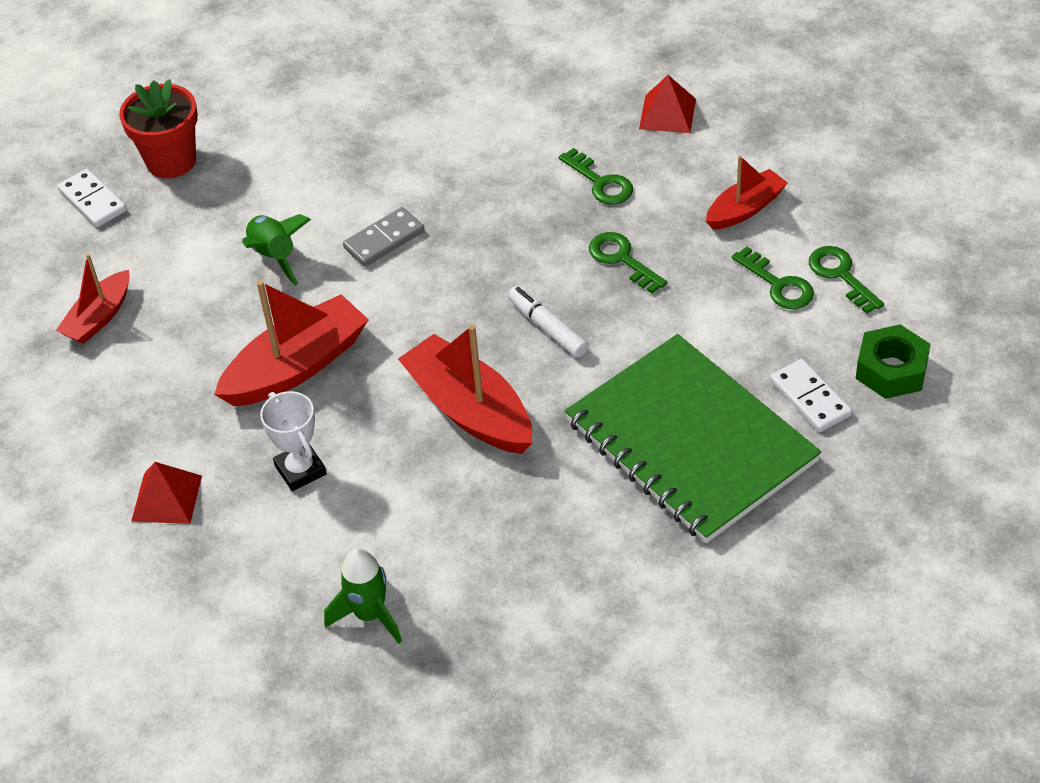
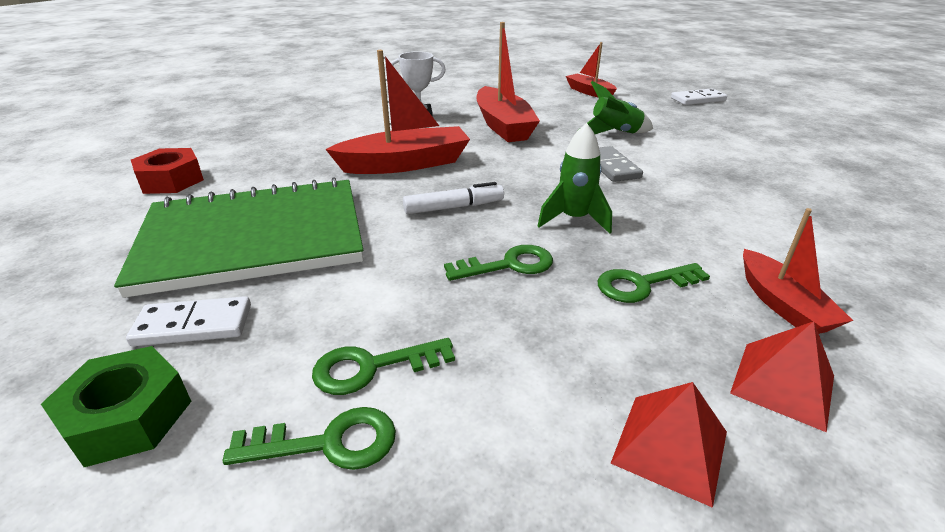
camera: 110 degrees right, 15 degrees down
red flower pot [119,79,198,178] -> none
red pyramid [131,462,202,524] -> red pyramid moved to [610,382,727,508]
green rocket [324,548,402,644] -> green rocket moved to [538,123,612,234]
red boat [706,155,788,230] -> red boat moved to [743,208,853,334]
none -> red nut [131,148,204,194]

